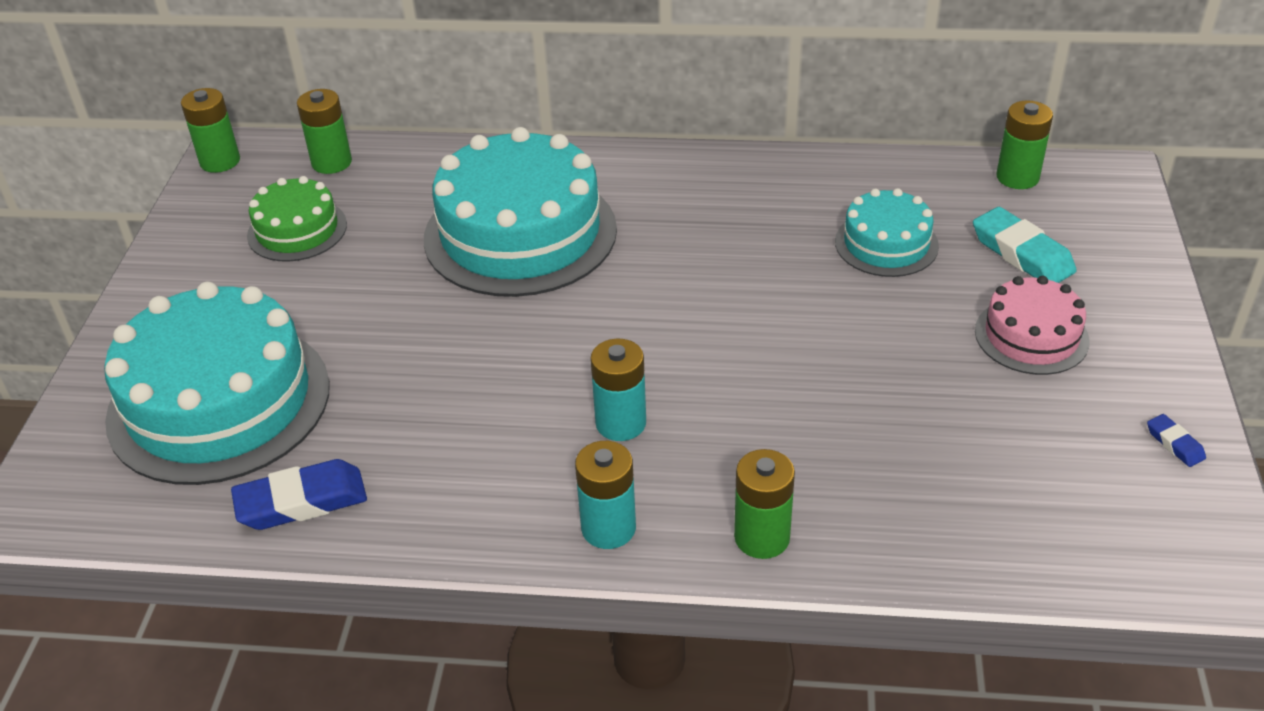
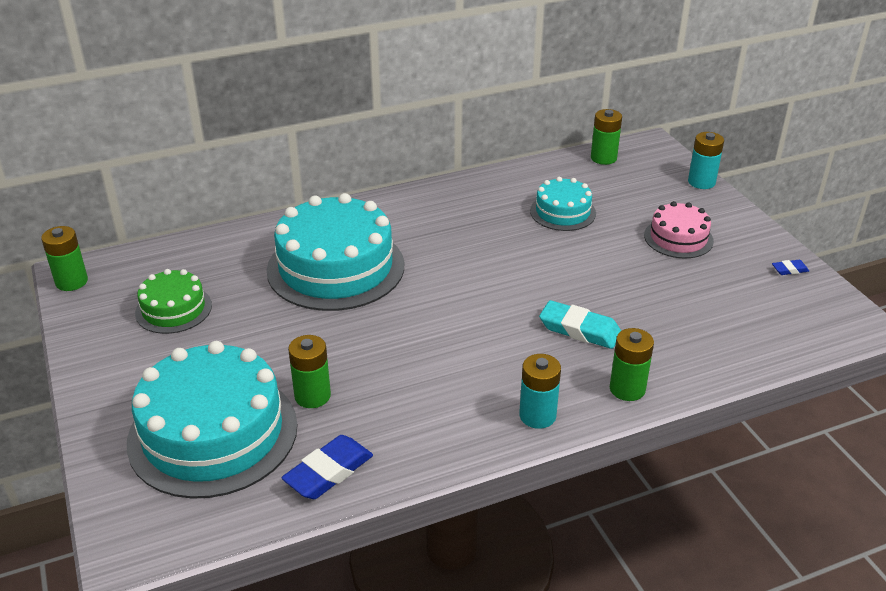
camera: 30 degrees left, 5 degrees down
green battery [297,89,352,174] -> green battery moved to [288,335,331,408]
turquoise battery [590,339,646,441] -> turquoise battery moved to [688,132,724,189]
turquoise eraser [973,207,1077,283] -> turquoise eraser moved to [539,300,621,349]
blue eraser [1147,414,1206,467] -> blue eraser turned 45 degrees counterclockwise [772,260,809,275]

